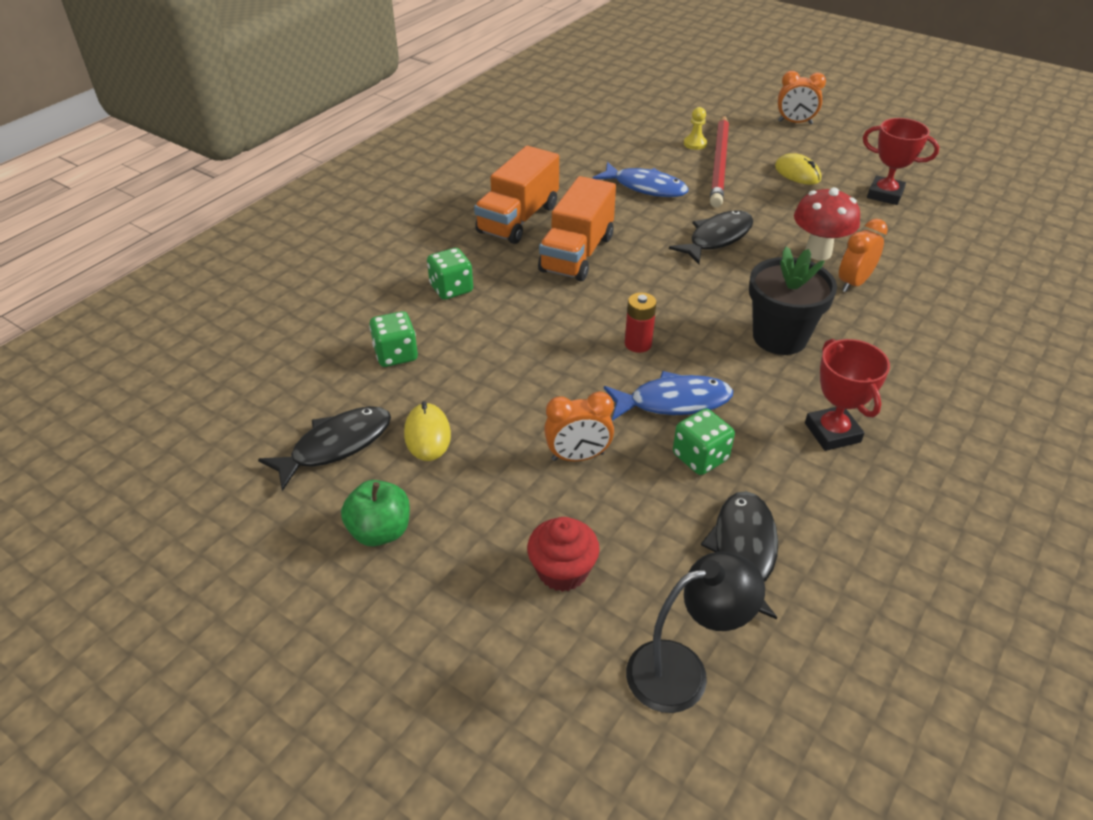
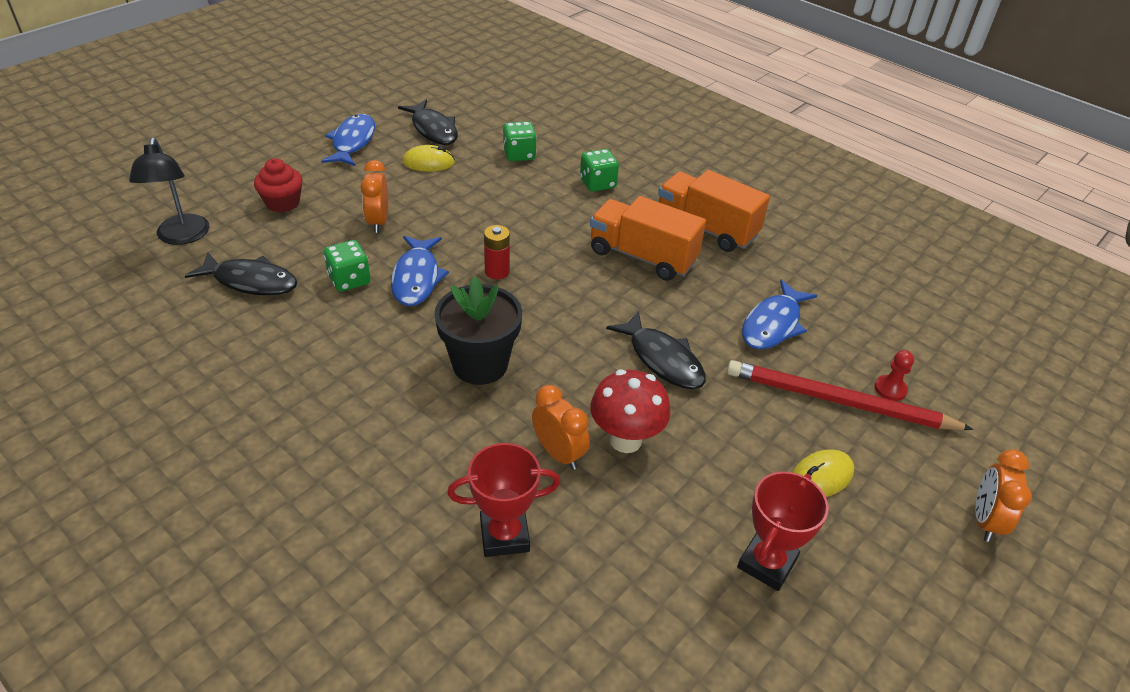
camera: 95 degrees right, 0 degrees up
green apple [341,480,410,546] -> blue fish [321,114,375,166]
yellow pawn [684,107,707,150] -> red pawn [874,350,914,401]
red trophy [805,339,890,451] -> red trophy moved to [447,443,560,557]

